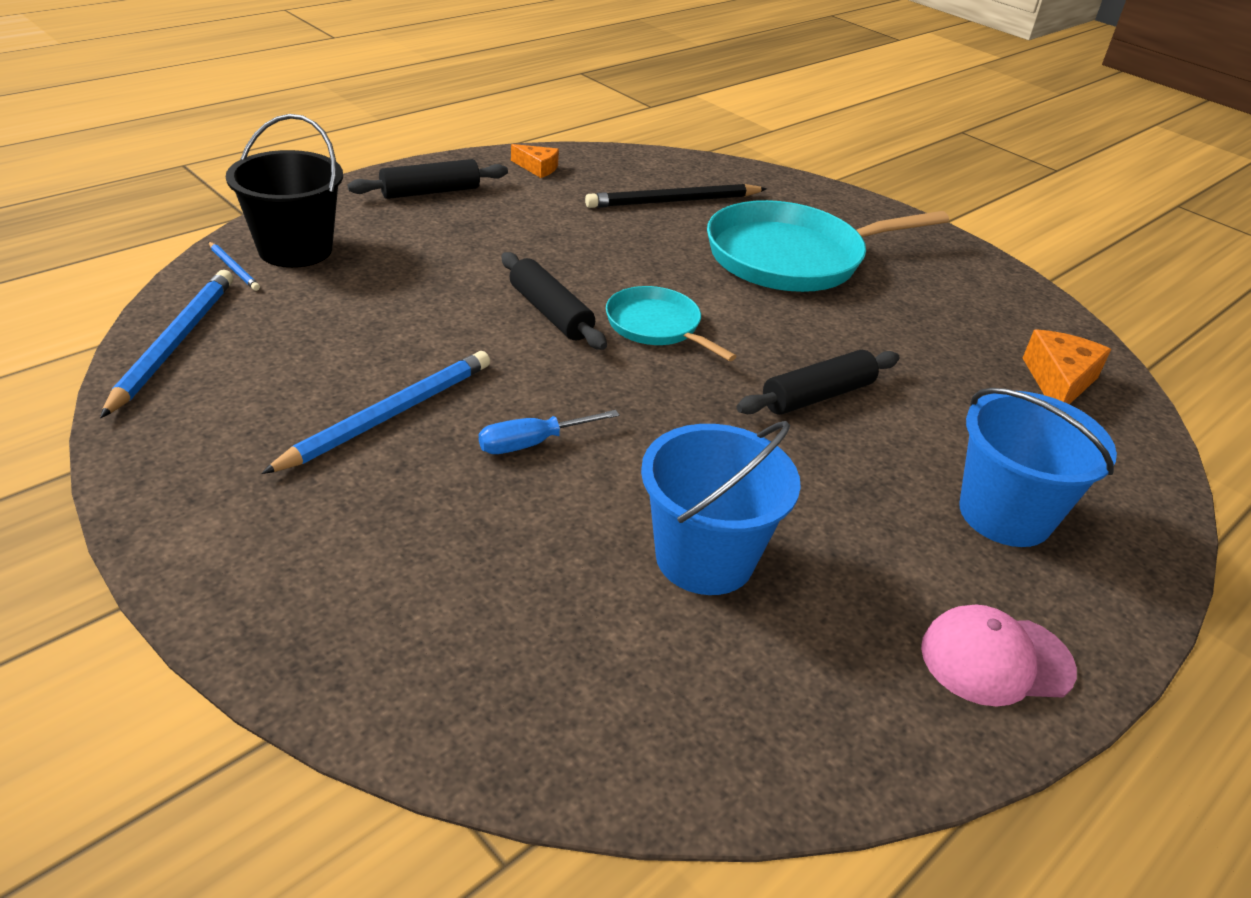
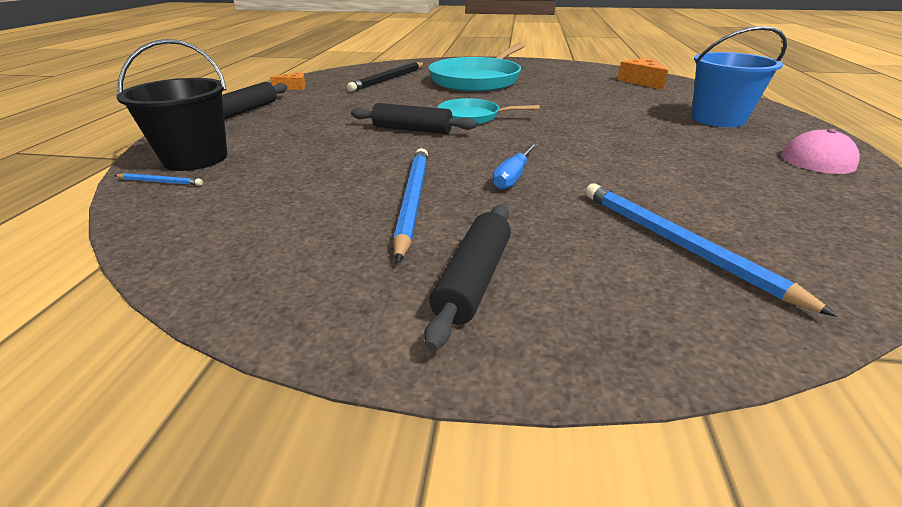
camera: 35 degrees left, 5 degrees down
blue pencil [100,270,233,418] -> blue pencil moved to [585,183,837,317]
blue bucket [641,421,801,595] -> none
black rolling pin [737,350,899,415] -> black rolling pin moved to [424,204,511,351]

